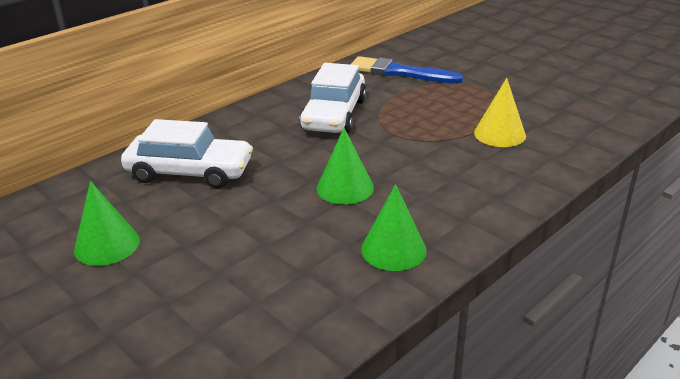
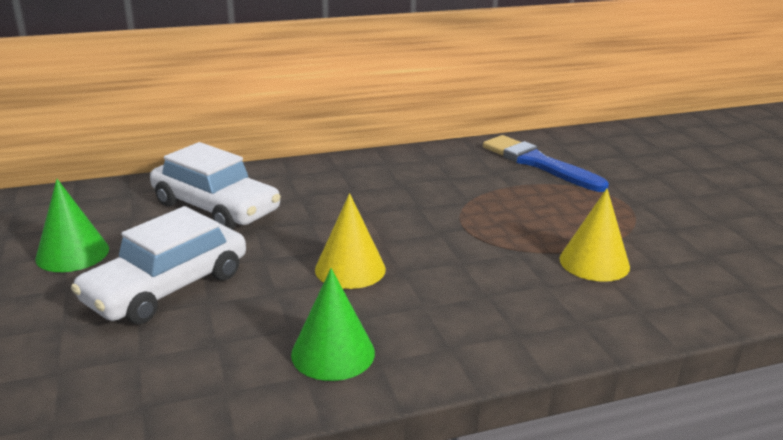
camera: 25 degrees right, 5 degrees down
white car [299,63,367,133] -> white car moved to [71,206,246,324]
green cone [317,128,374,204] -> yellow cone [315,193,386,289]

